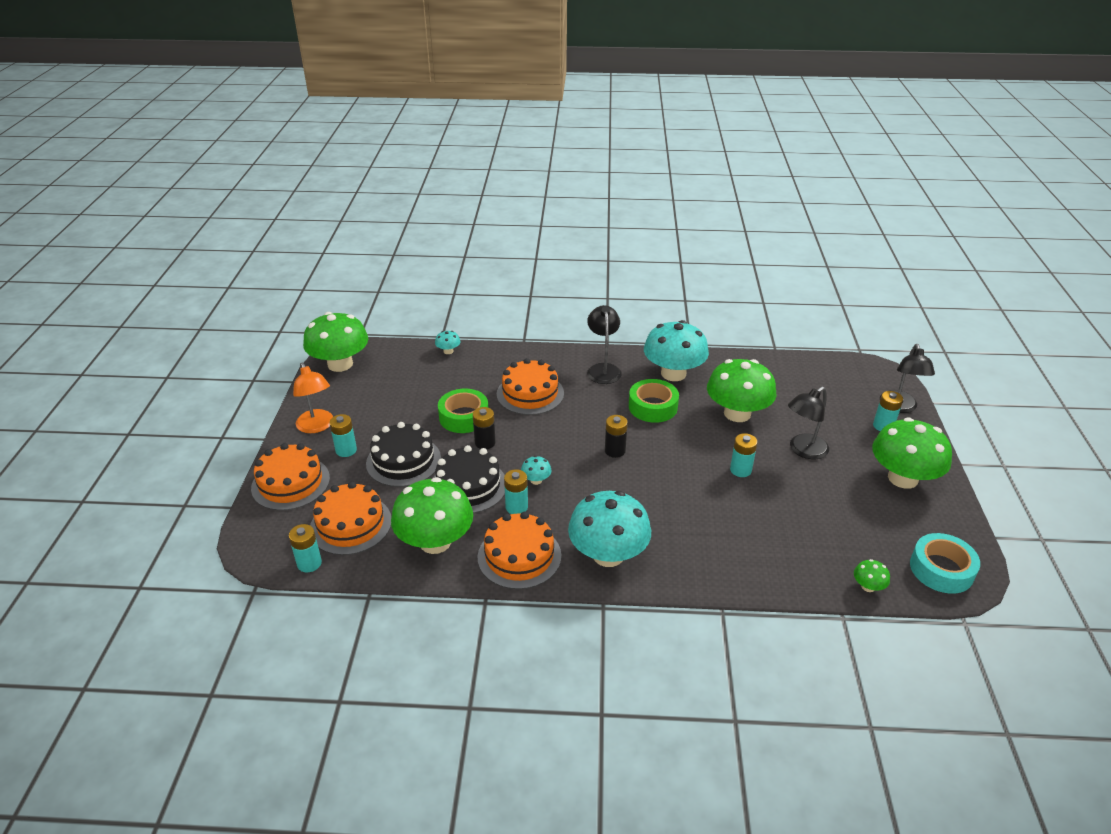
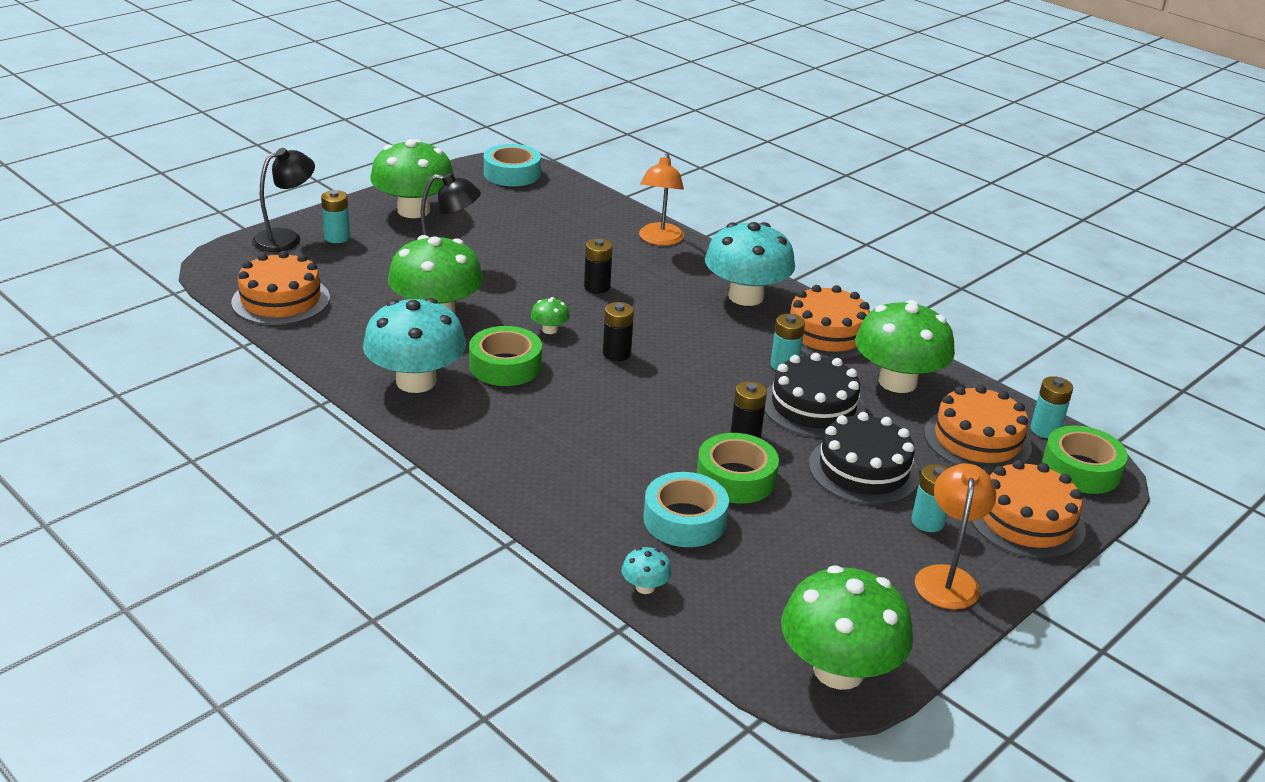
camera: 140 degrees left, 5 degrees down
orange cake [497,358,564,415] -> orange cake moved to [231,251,330,325]
turquoise mushroom [521,456,551,485] -> none
black lamp [587,305,622,384] -> none
turquoise battery [730,433,757,477] -> none
green mushroom [854,559,890,592] -> green mushroom moved to [531,297,570,334]
none -> black battery [584,238,613,294]
none -> orange lamp [639,153,684,246]
none -> turquoise tape [643,472,729,547]
none -> green tape [1042,425,1128,494]

